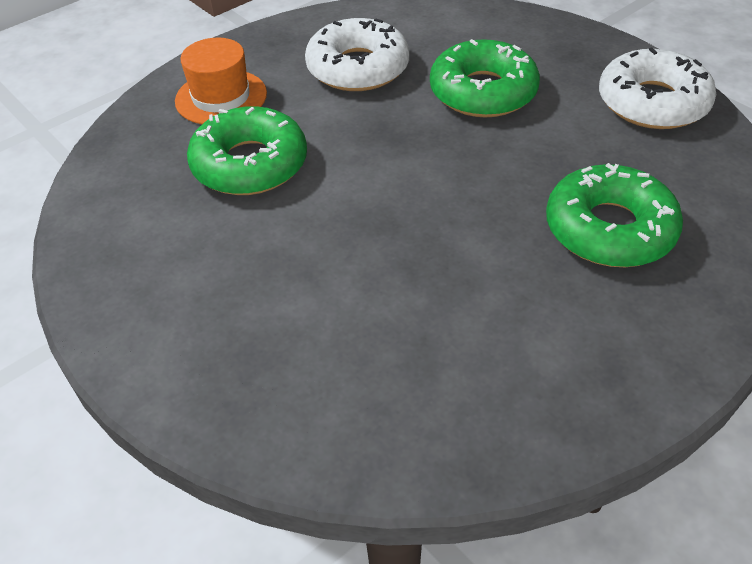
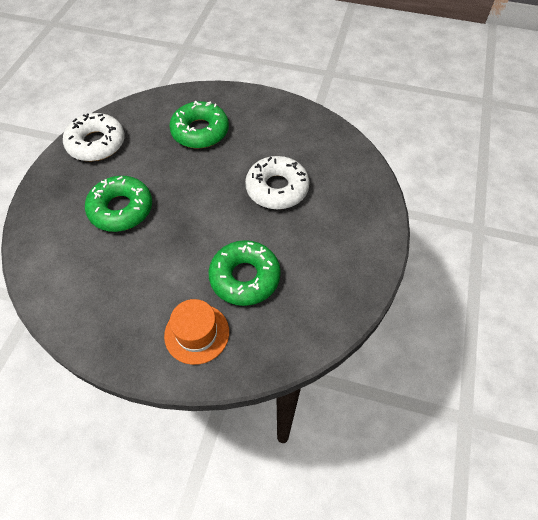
camera: 125 degrees left, 10 degrees up
white donut [305,18,409,91] -> white donut moved to [245,156,309,209]

